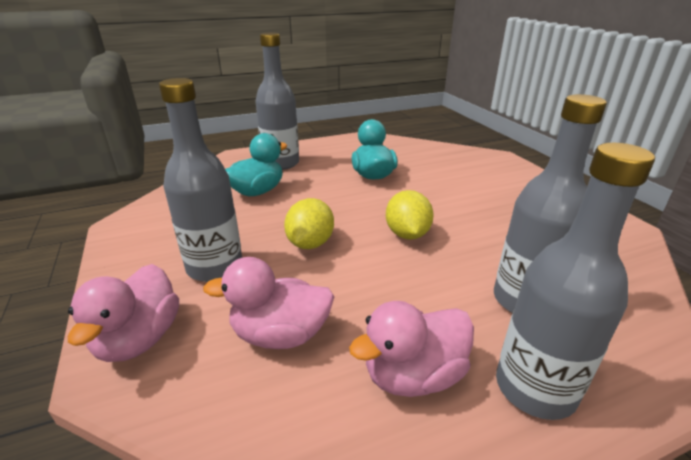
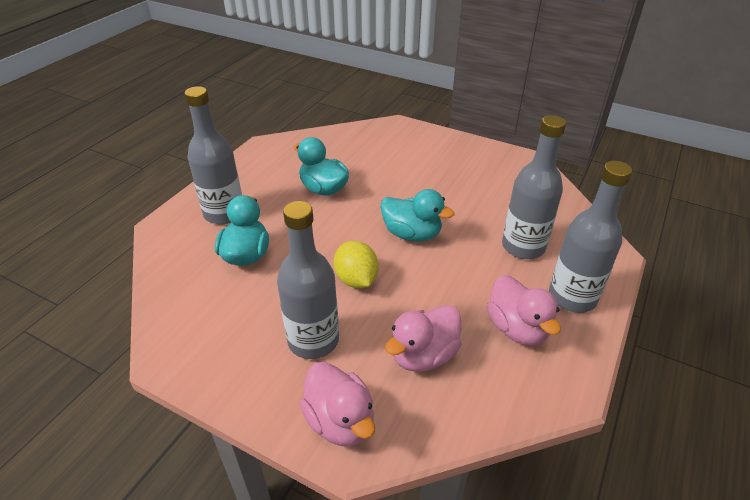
camera: 40 degrees left, 10 degrees up
pink duck [349,301,474,397] -> pink duck turned 45 degrees counterclockwise [487,275,561,346]
yellow lemon [386,190,434,240] -> turquoise duck [380,189,455,242]

